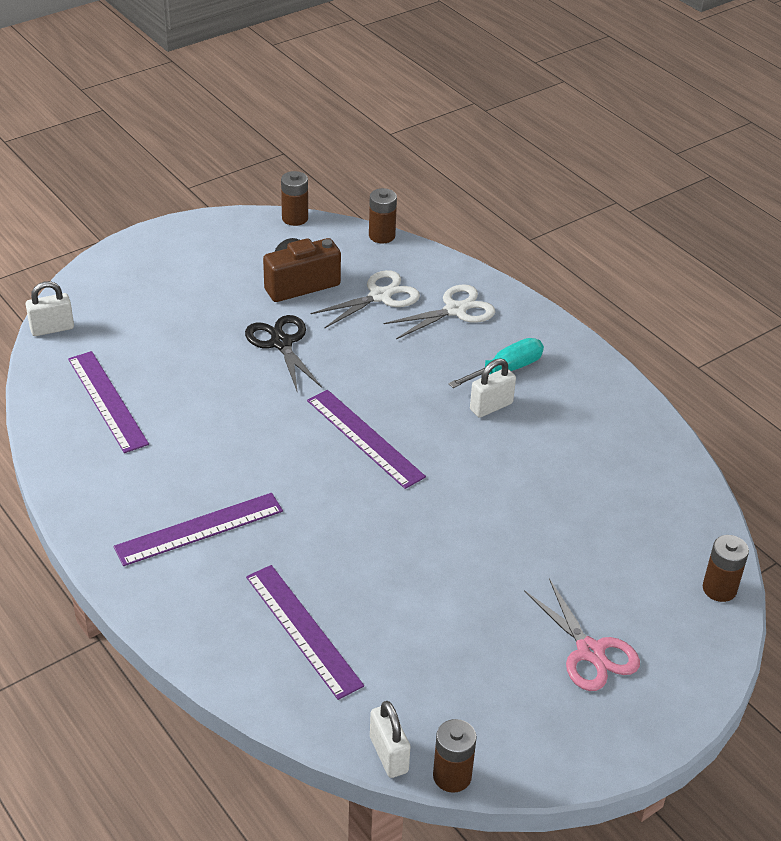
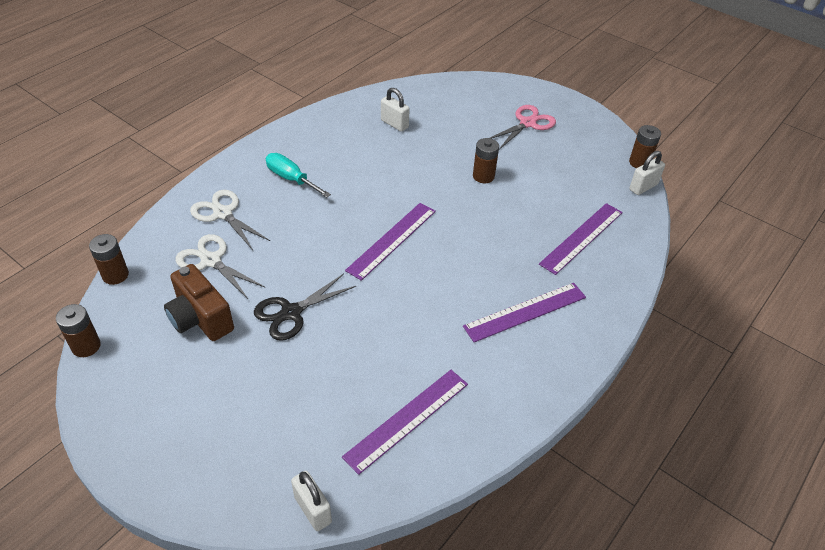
camera: 105 degrees left, 5 degrees up
purple ruler [114,493,283,566] -> purple ruler turned 75 degrees counterclockwise [463,283,586,342]
white padlock [470,358,516,418] -> white padlock moved to [381,88,410,132]
brown battery [703,535,749,602] -> brown battery moved to [473,138,499,183]

